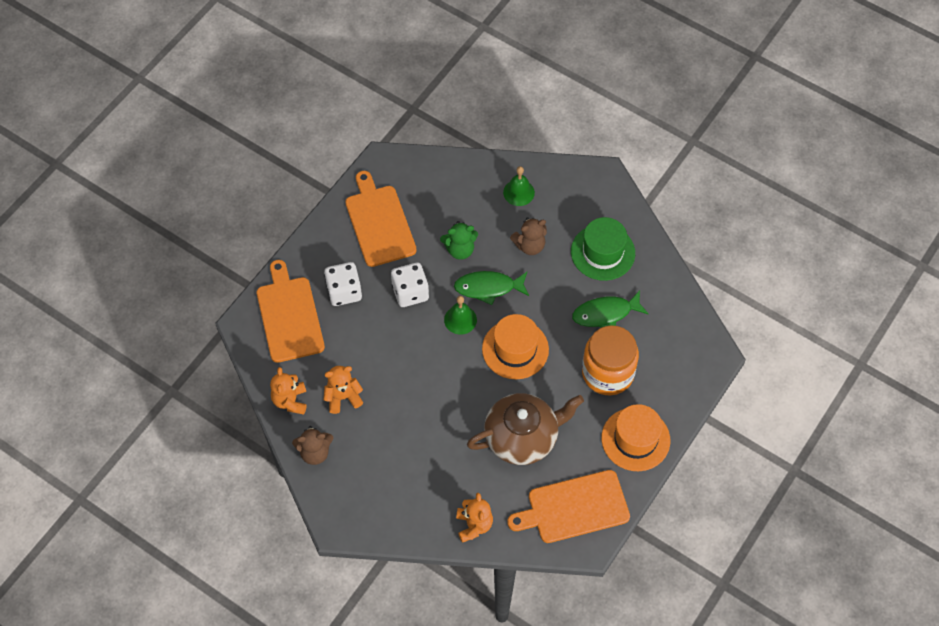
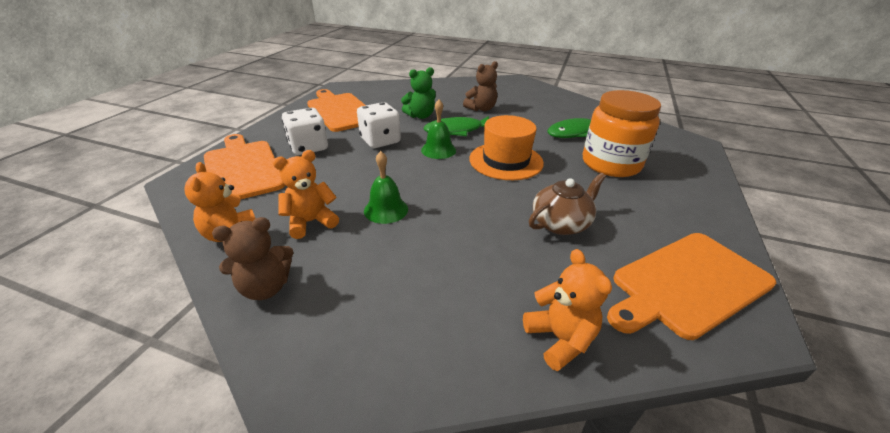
camera: 15 degrees left, 25 degrees down
brown teapot [467,393,584,465] -> brown teapot [529,173,606,235], size x0.61
green bell [503,166,535,206] -> green bell moved to [364,151,408,224]
green hat [571,217,635,281] -> none
orange hat [601,404,670,471] -> none

